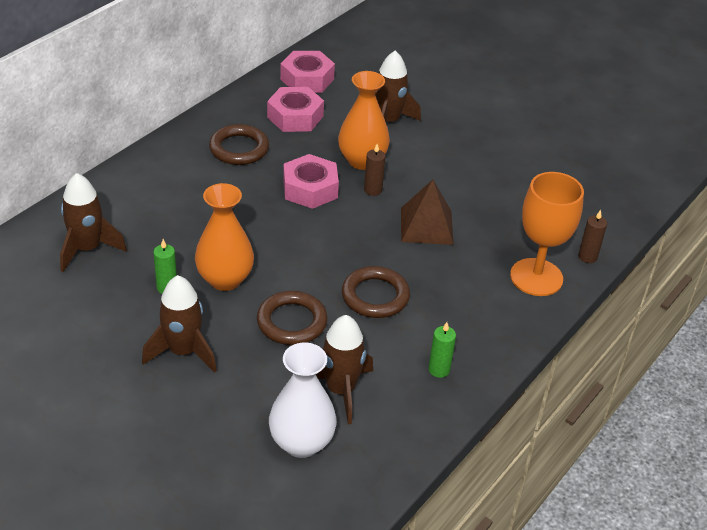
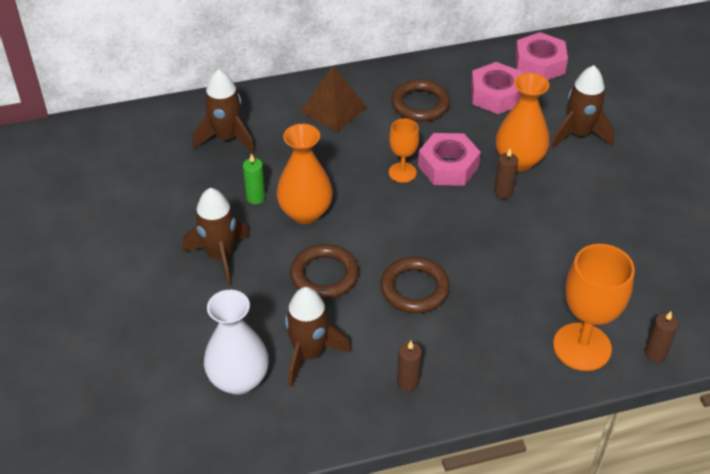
camera: 40 degrees right, 5 degrees up
brown pyramid [401,180,453,245] -> brown pyramid moved to [301,66,367,132]
green candle [429,322,456,378] -> brown candle [397,341,422,392]
none -> orange goblet [389,119,419,183]

